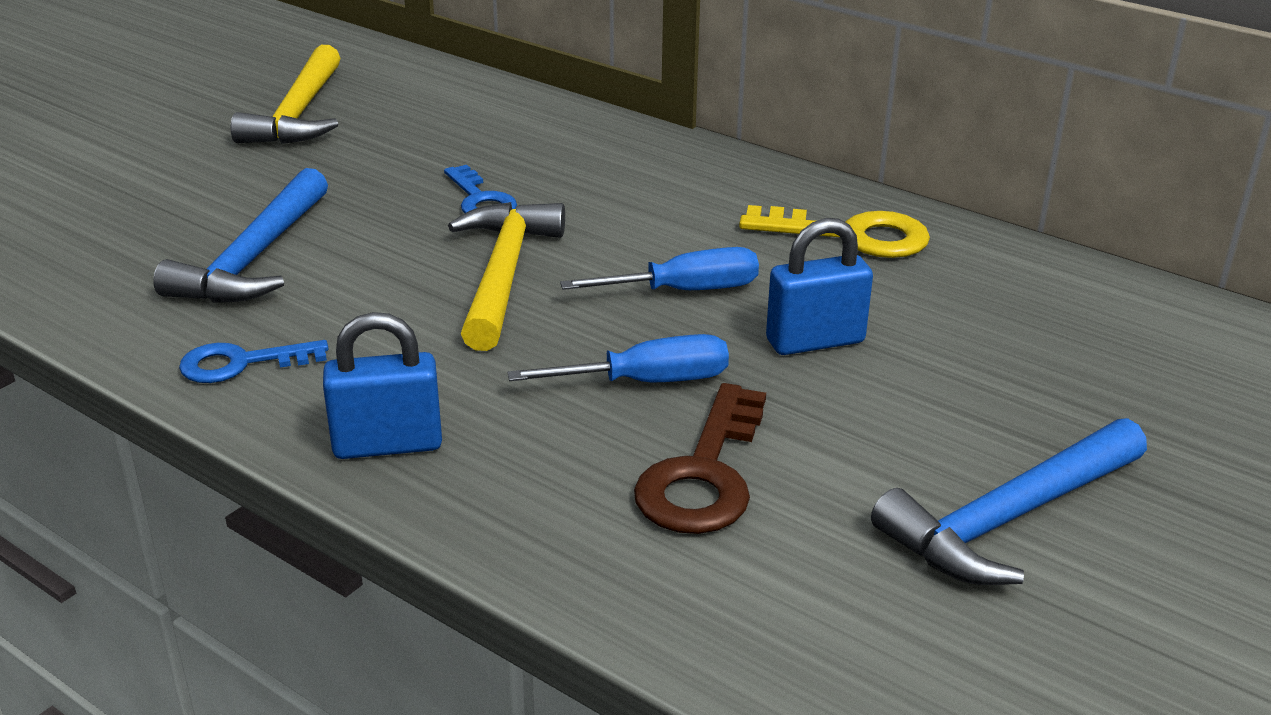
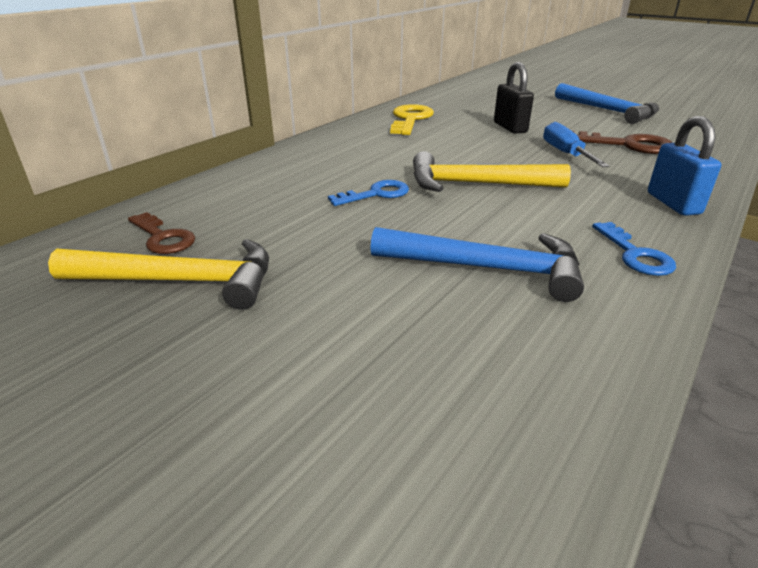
camera: 90 degrees left, 0 degrees up
blue screwdriver [560,247,759,290] -> none
blue padlock [766,218,873,355] -> black padlock [494,62,534,134]
none -> brown key [128,212,195,254]

